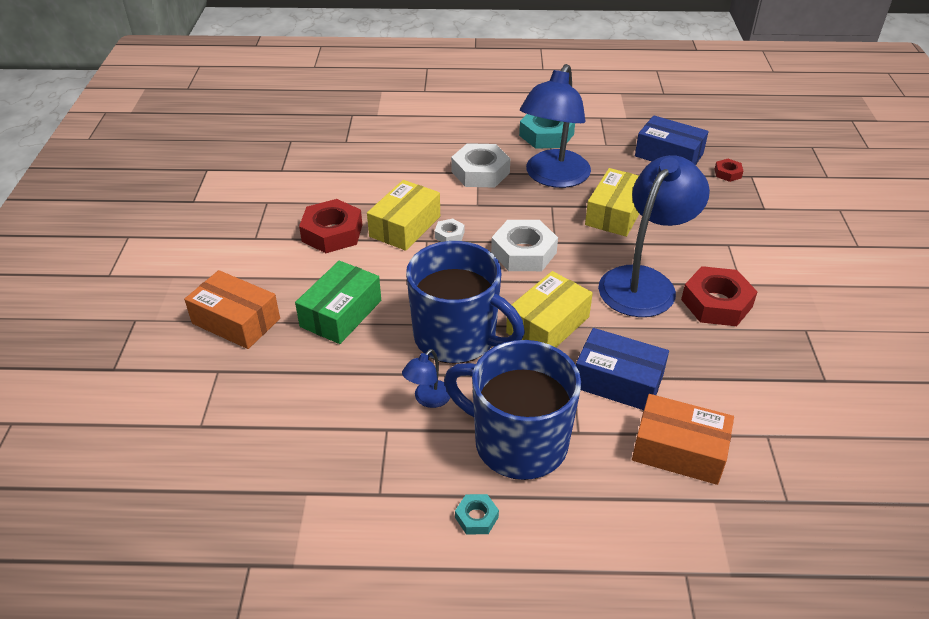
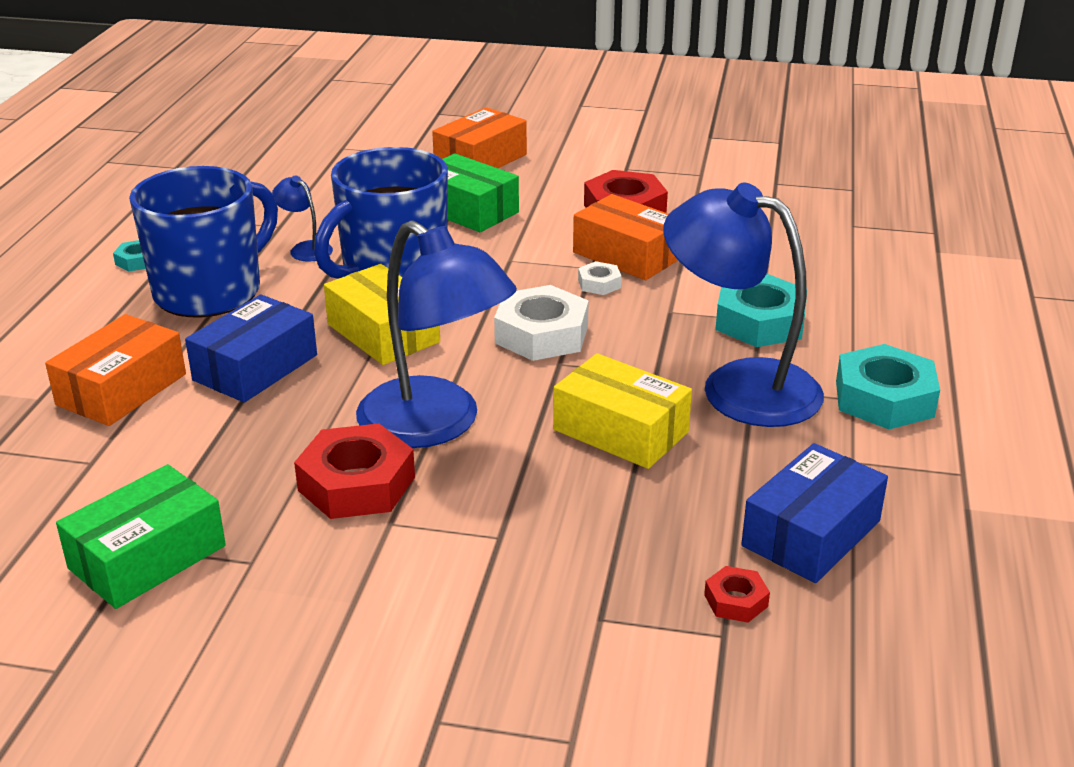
camera: 100 degrees right, 10 degrees down
yellow box [367,180,440,251] -> orange box [573,194,678,280]
white nut [451,143,510,188] -> turquoise nut [715,274,807,347]
none -> green box [56,464,226,609]

